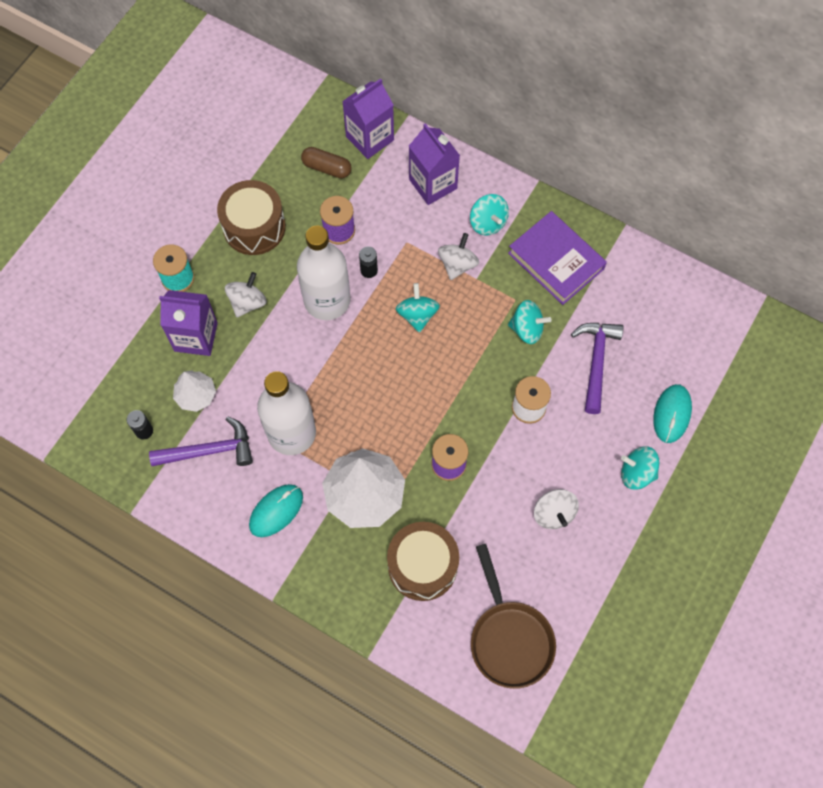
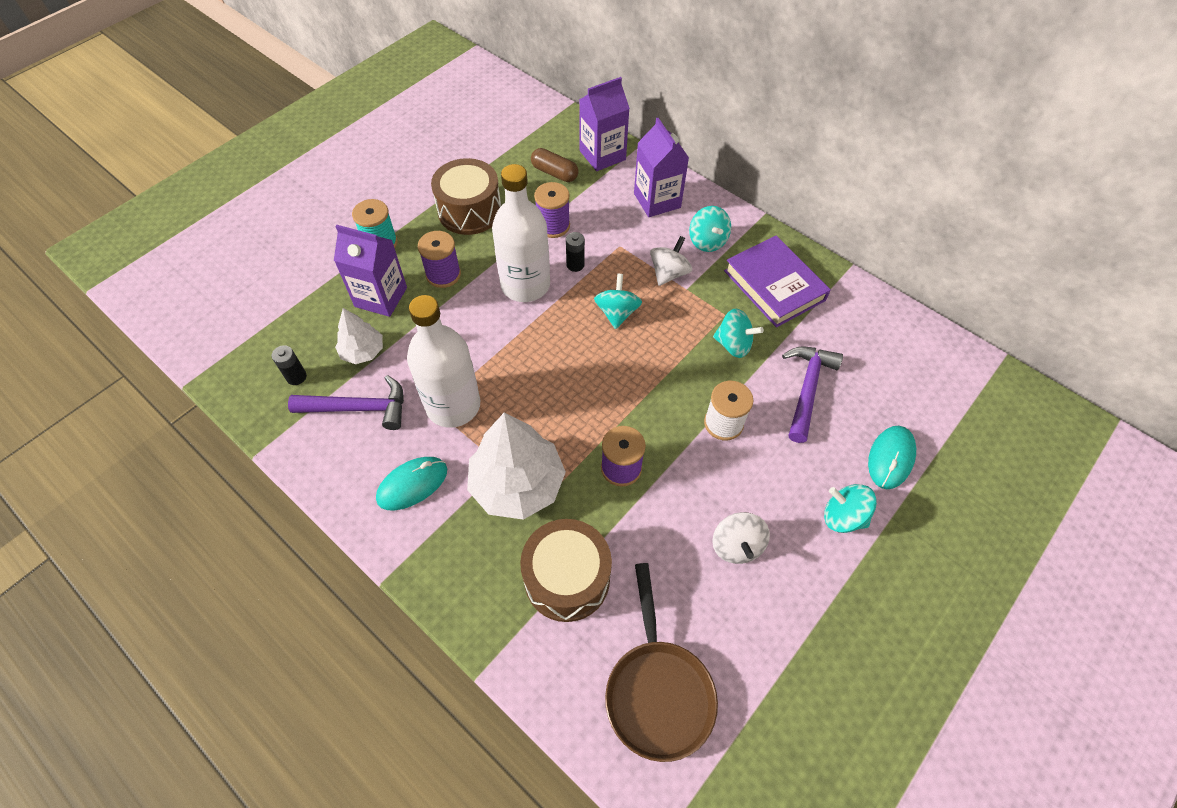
camera: 10 degrees right, 10 degrees down
white spinning top [225,272,267,318] -> purple spool [418,231,461,288]

